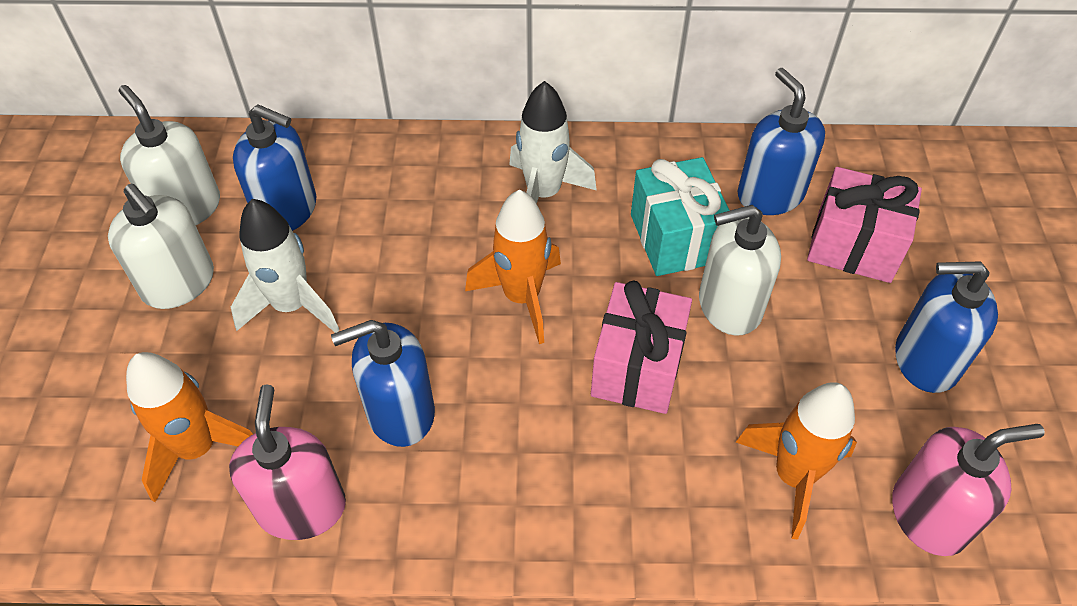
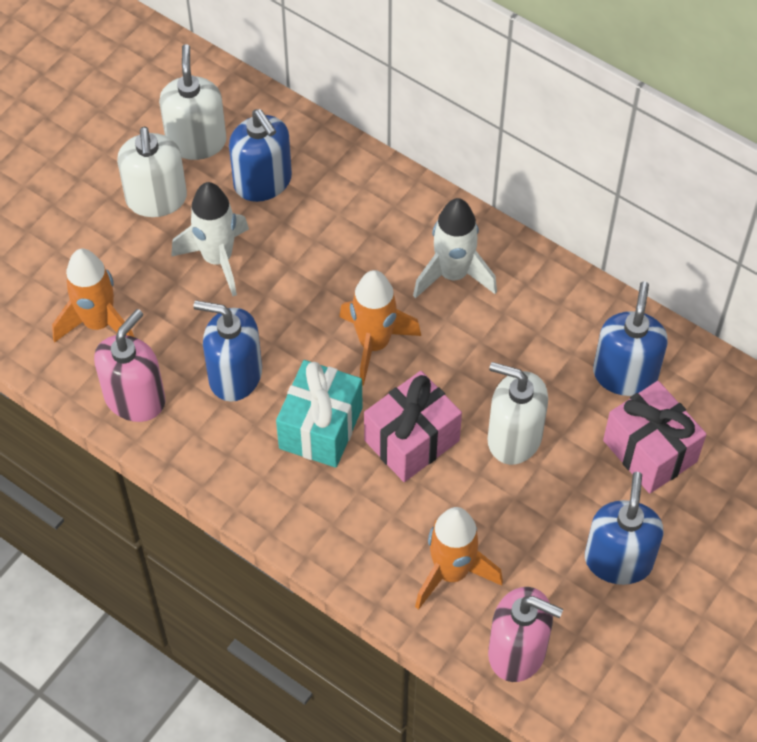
camera: 35 degrees right, 5 degrees up
turquoise gift [631,157,730,276] -> turquoise gift moved to [276,360,363,468]
blue soap dispenser [895,261,998,393] -> blue soap dispenser turned 60 degrees clockwise [585,472,664,585]

